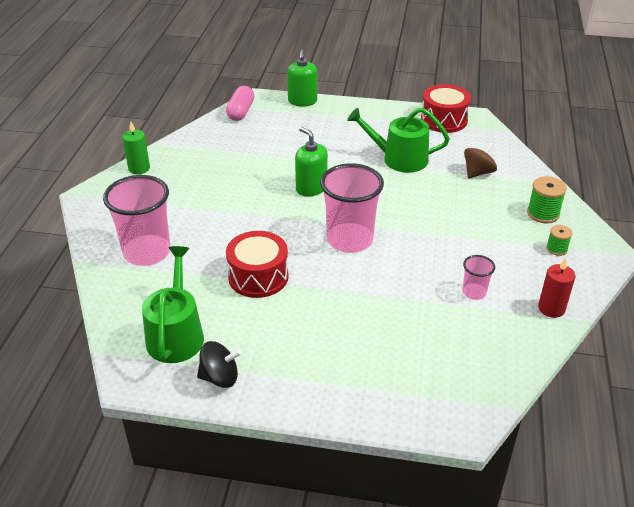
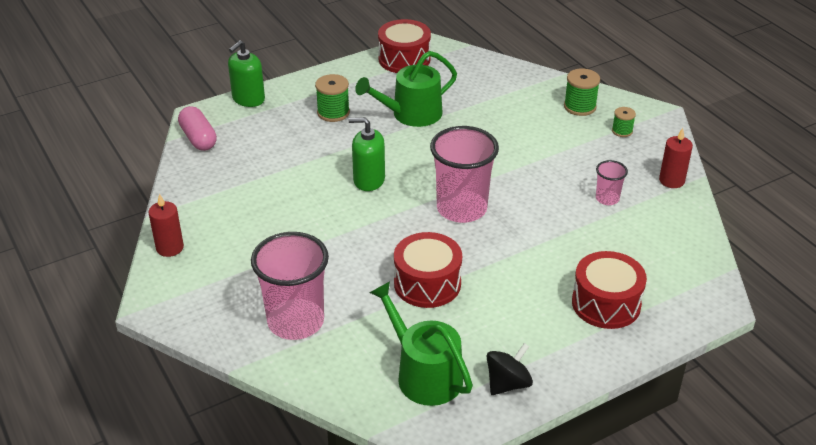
camera: 40 degrees left, 0 degrees up
green candle [122,122,150,174] -> red candle [149,194,184,257]
green soap dispenser [287,50,317,107] -> green soap dispenser turned 75 degrees clockwise [228,40,265,107]
brown spinning top [464,142,497,179] -> none
none -> green spool [315,74,350,122]
none -> red drum [572,251,647,329]

